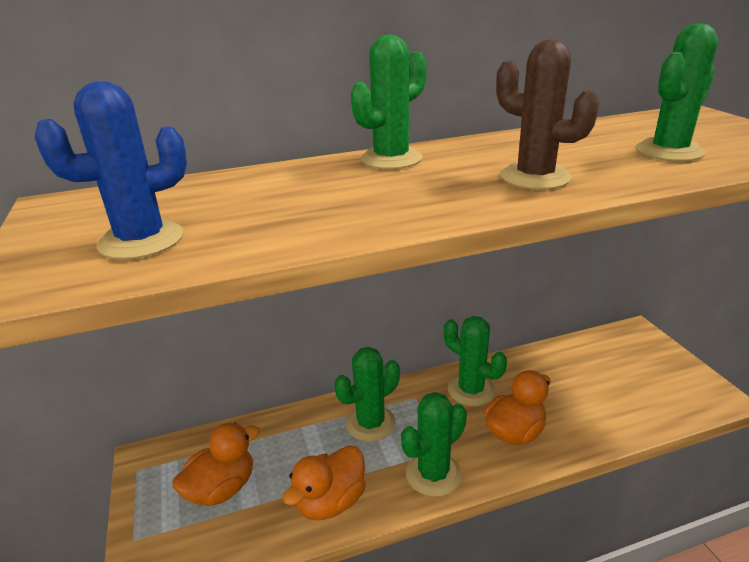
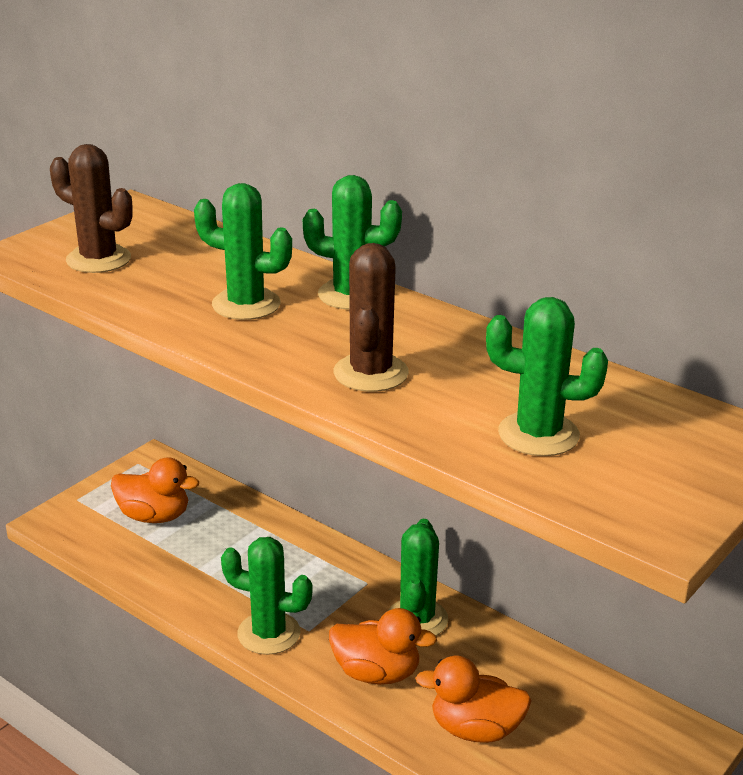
camera: 55 degrees right, 0 degrees up
blue cactus [35,81,187,260] -> brown cactus [50,144,133,273]
orange duck [283,445,366,520] -> orange duck moved to [415,656,532,743]
green cactus [335,347,400,442] -> green cactus moved to [194,183,292,320]

